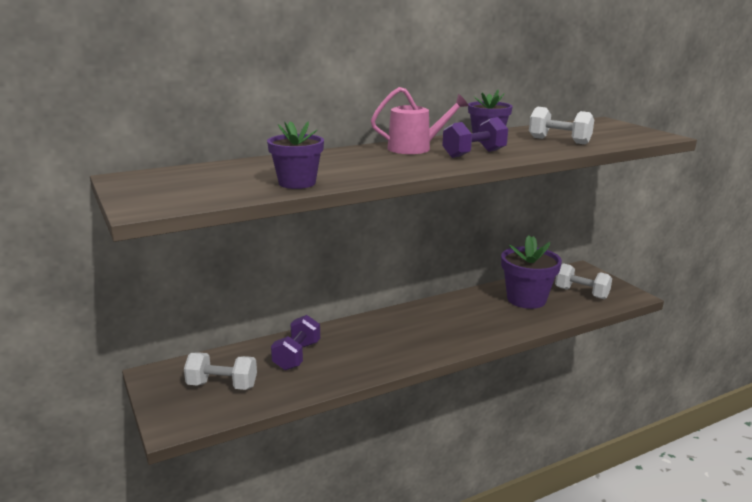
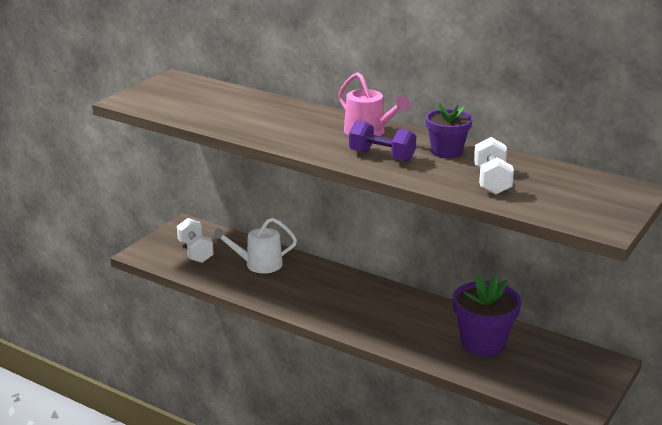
camera: 60 degrees right, 5 degrees up
purple flower pot [267,121,324,189] -> none
purple dumbbell [271,315,320,370] -> white watering can [212,218,297,274]
white dumbbell [555,263,612,299] -> none

